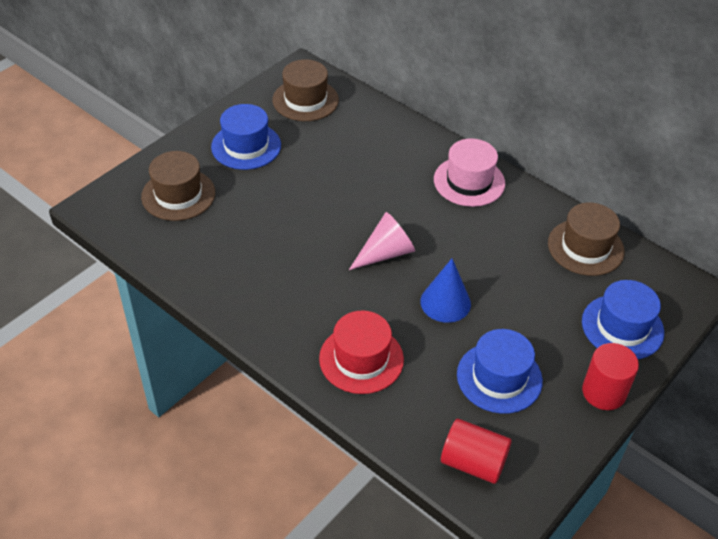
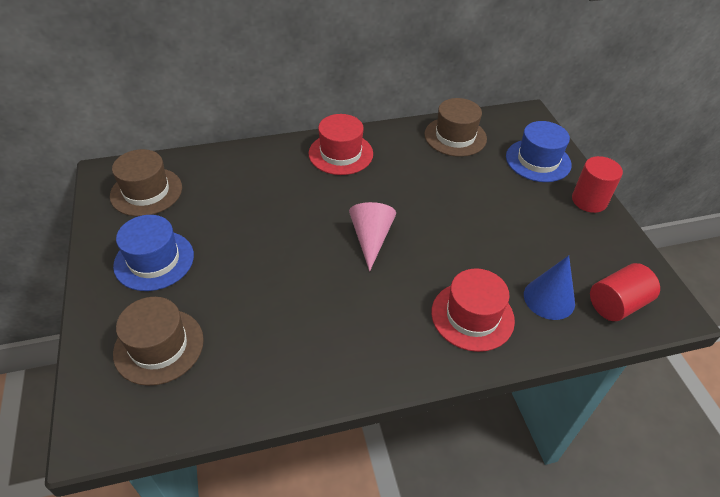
camera: 55 degrees left, 0 degrees up
blue cone [421,258,471,323] -> blue cone moved to [524,255,575,320]
pink hat [434,138,505,207] -> red hat [309,114,373,175]
blue hat [457,329,543,414] -> none

